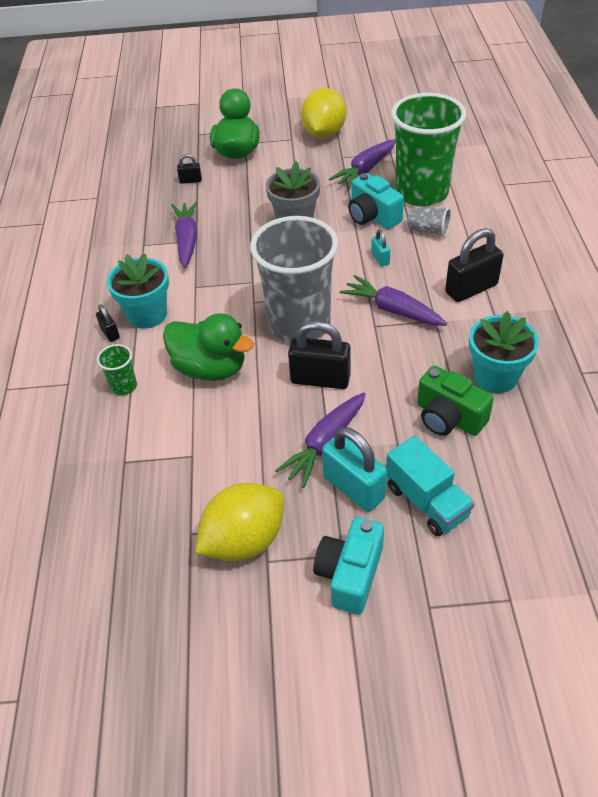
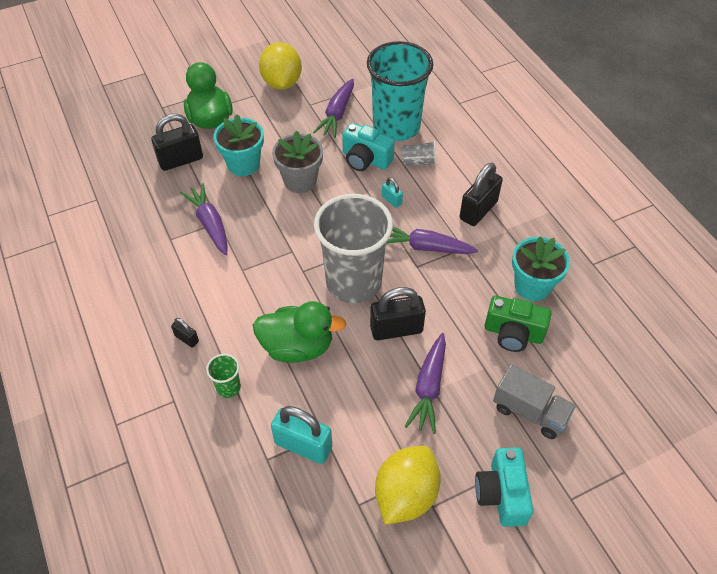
camera: 25 degrees left, 5 degrees up
turquoise flower pot [107,253,169,329] -> turquoise flower pot moved to [214,114,264,176]
black padlock [177,154,202,184] -> black padlock [151,114,203,171], size x2.03
turquoise padlock [322,427,387,512] -> turquoise padlock moved to [271,406,332,464]
turquoise truck [386,436,475,536] -> grey truck [493,364,576,439]
green cup [391,93,466,207] -> turquoise cup [367,41,433,141]

